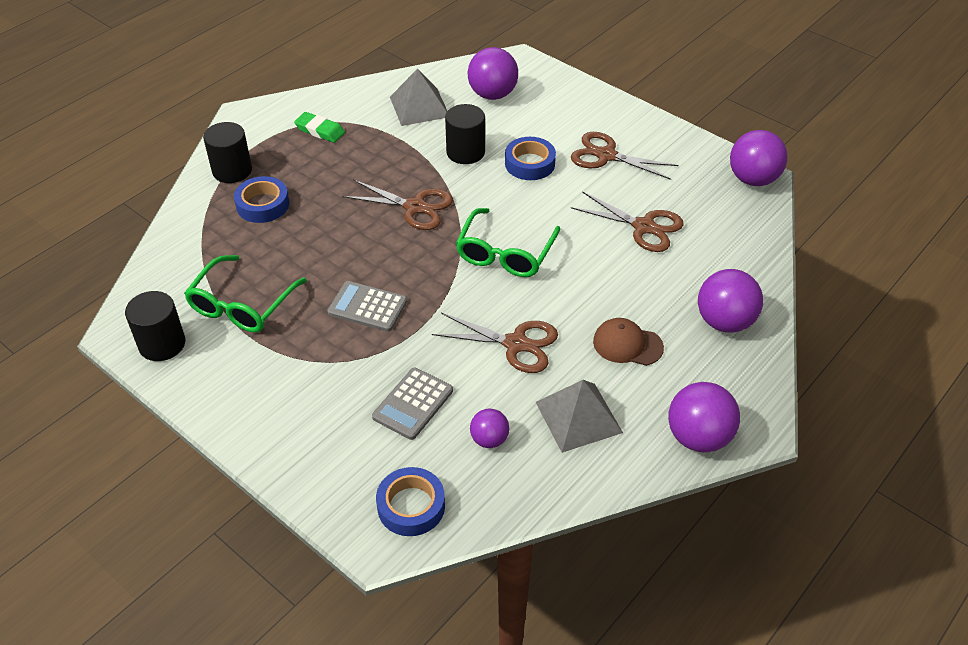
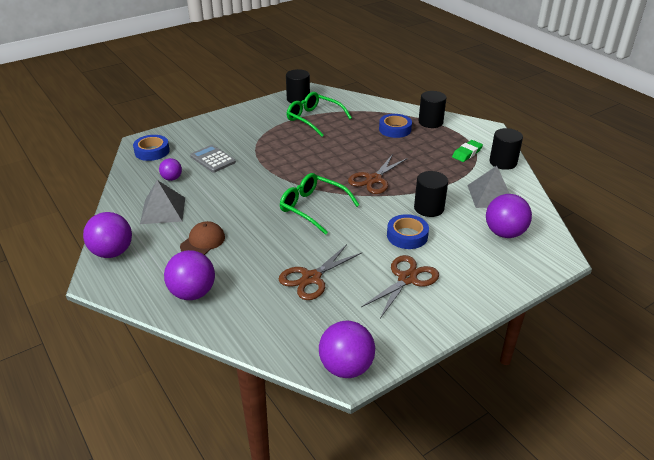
camera: 105 degrees right, 10 degrees down
grey calculator [328,281,407,332] -> none
brown scissors [432,313,558,373] -> none
none -> black cylinder [490,128,523,170]

